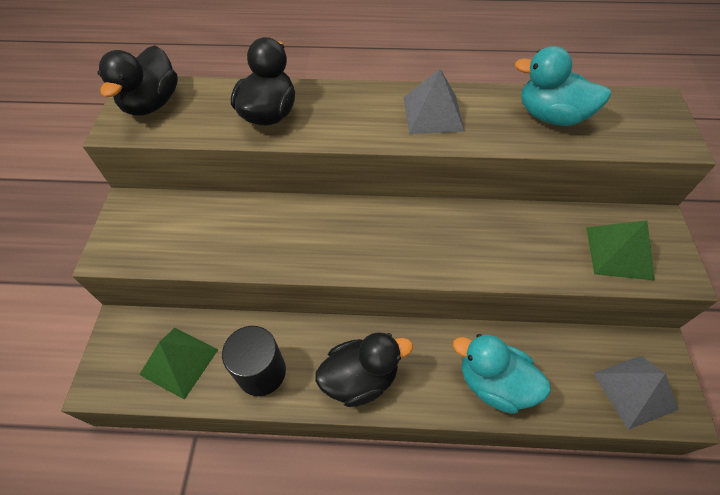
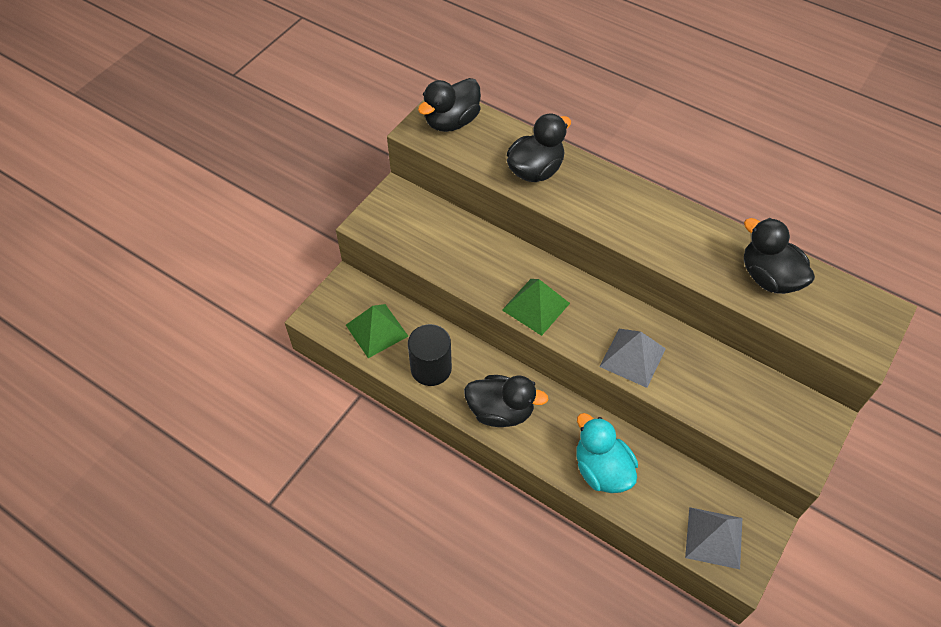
camera: 30 degrees right, 0 degrees up
grey pyramid [403,69,465,134] -> grey pyramid moved to [599,329,666,388]
turquoise duck [514,46,611,126] -> black duck [744,218,815,294]
green pyramid [586,220,655,281] -> green pyramid moved to [502,279,570,336]

